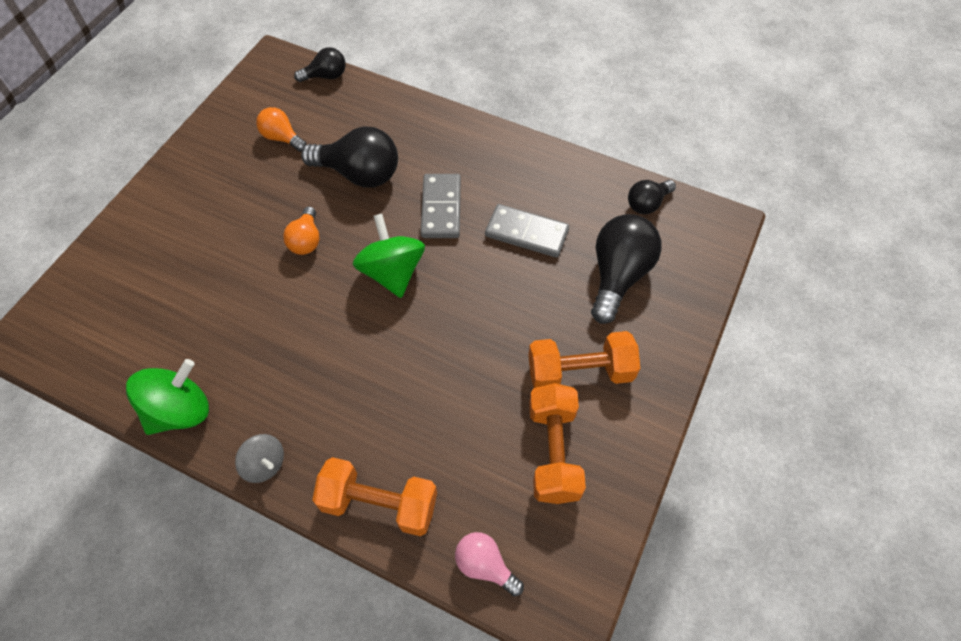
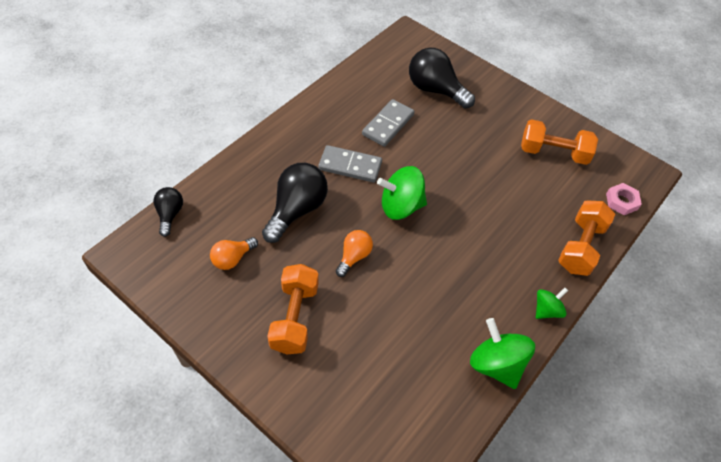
camera: 80 degrees left, 5 degrees down
grey spinning top [235,434,284,483] -> green spinning top [536,288,568,319]
orange light bulb [283,207,320,255] -> orange light bulb turned 75 degrees counterclockwise [336,230,373,277]
pink light bulb [455,532,524,597] -> pink nut [606,183,642,215]
orange dumbbell [528,331,640,388] -> orange dumbbell moved to [267,264,319,354]
black light bulb [628,180,676,214] -> none

